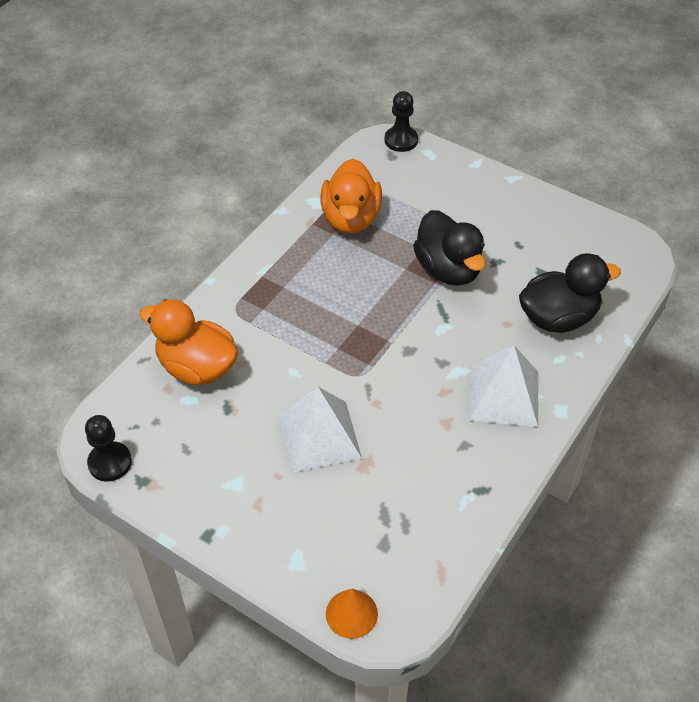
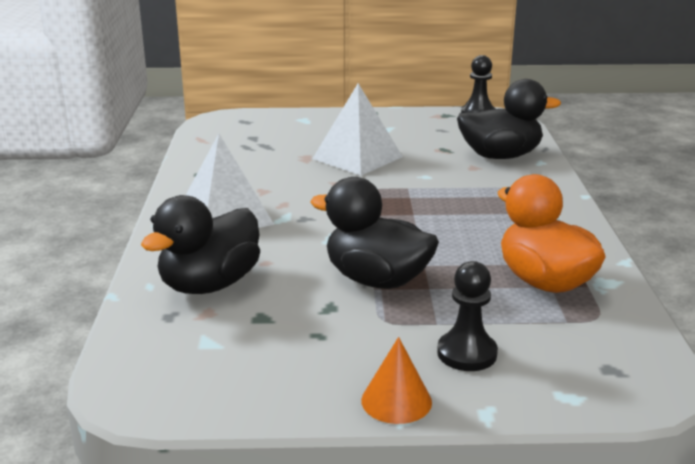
camera: 145 degrees right, 25 degrees down
orange duck [139,299,238,385] -> black duck [457,79,561,159]
orange cone [326,589,378,639] -> orange cone moved to [361,337,432,424]
black pawn [385,91,418,152] -> black pawn moved to [437,261,498,371]

